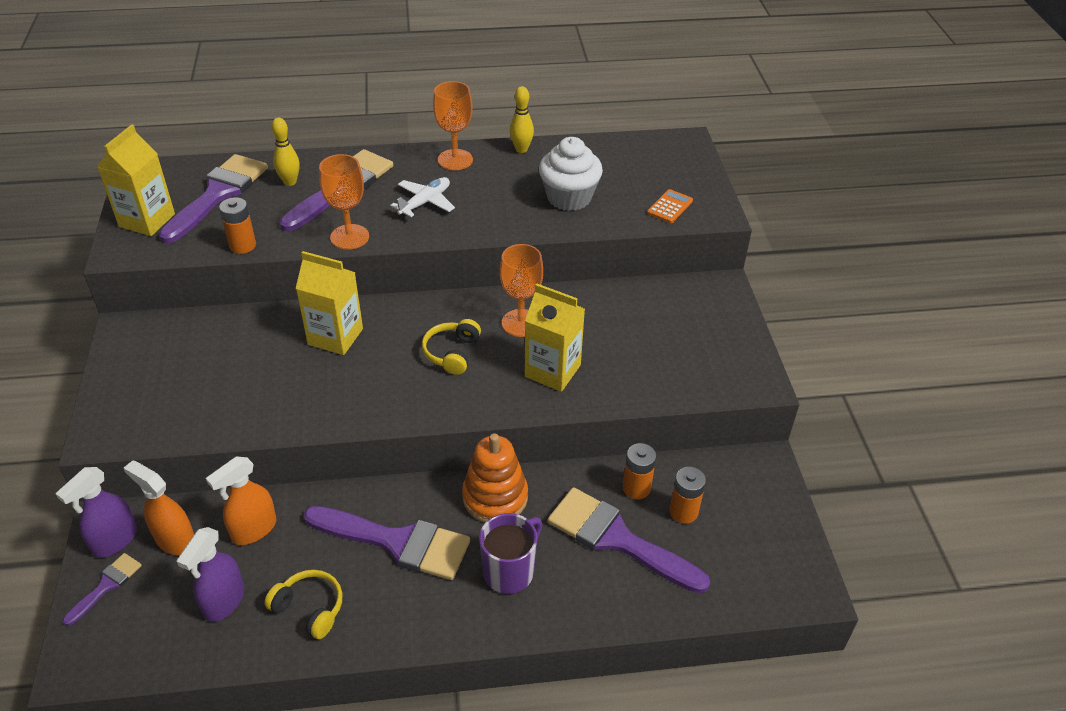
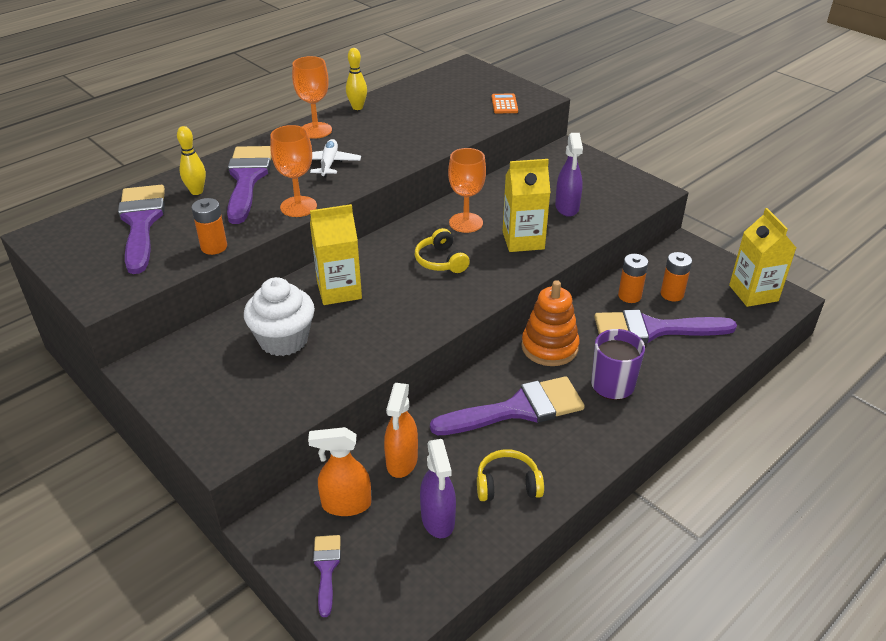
camera: 35 degrees left, 5 degrees down
purple spray bottle [55,467,137,558] -> purple spray bottle moved to [555,133,583,217]
yellow carton [97,124,175,236] -> yellow carton moved to [729,208,796,307]
white cupcake [539,137,603,211] -> white cupcake moved to [244,277,315,356]

